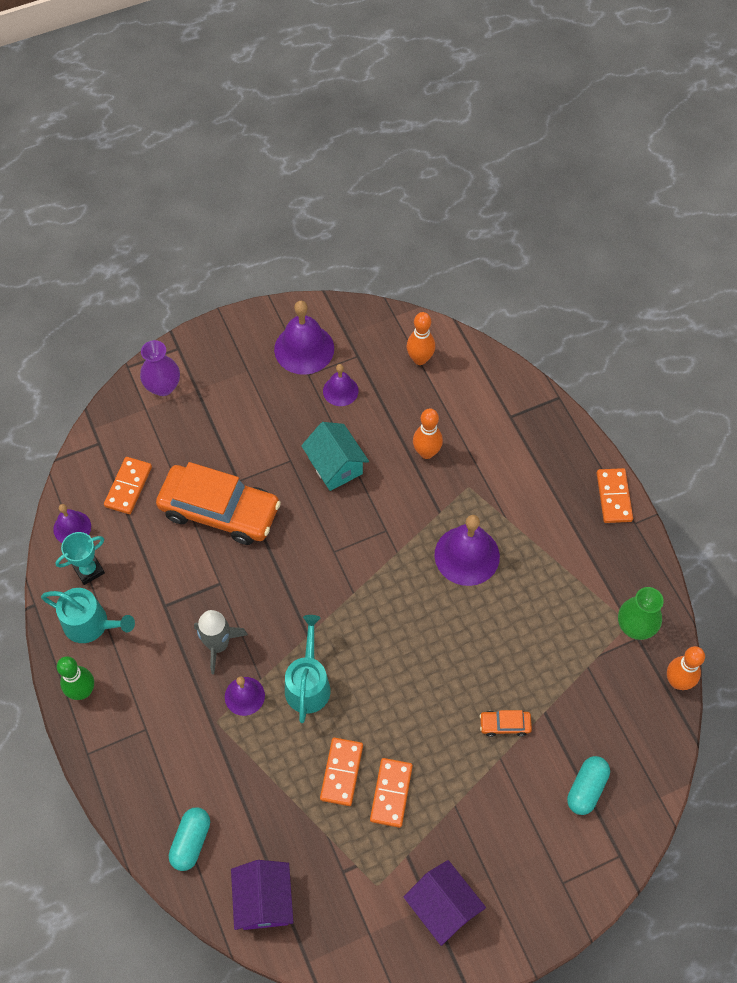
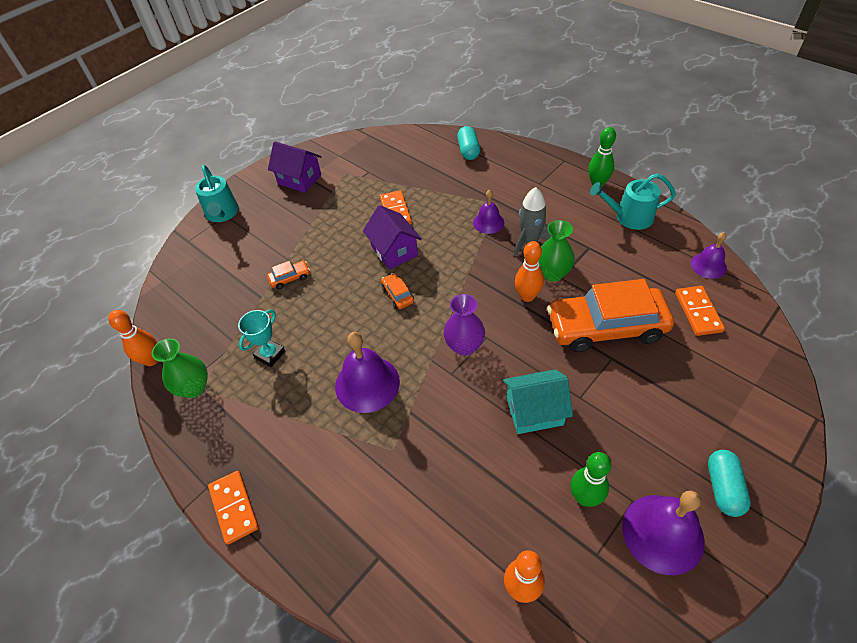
camera: 160 degrees right, 10 degrees down
turquoise trophy [56,532,105,585] -> turquoise trophy moved to [238,309,285,367]
purple vase [140,340,180,396] -> purple vase moved to [444,294,485,356]
purple house [231,860,293,930] -> purple house moved to [363,205,422,269]
turquoise watering can [285,615,331,723] -> turquoise watering can moved to [195,165,239,222]
turquoise house [301,422,369,491] -> turquoise house turned 45 degrees counterclockwise [503,369,573,434]
purple bell [323,364,359,406] -> green bowling pin [571,452,611,507]
orange domino [370,758,413,828] -> none
orange bowling pin [413,409,443,459] -> orange bowling pin moved to [515,241,544,302]
turquoise capsule [567,756,610,815] -> turquoise capsule moved to [708,450,751,517]
none -> orange car [381,273,414,309]
none -> green vase [539,220,575,282]

